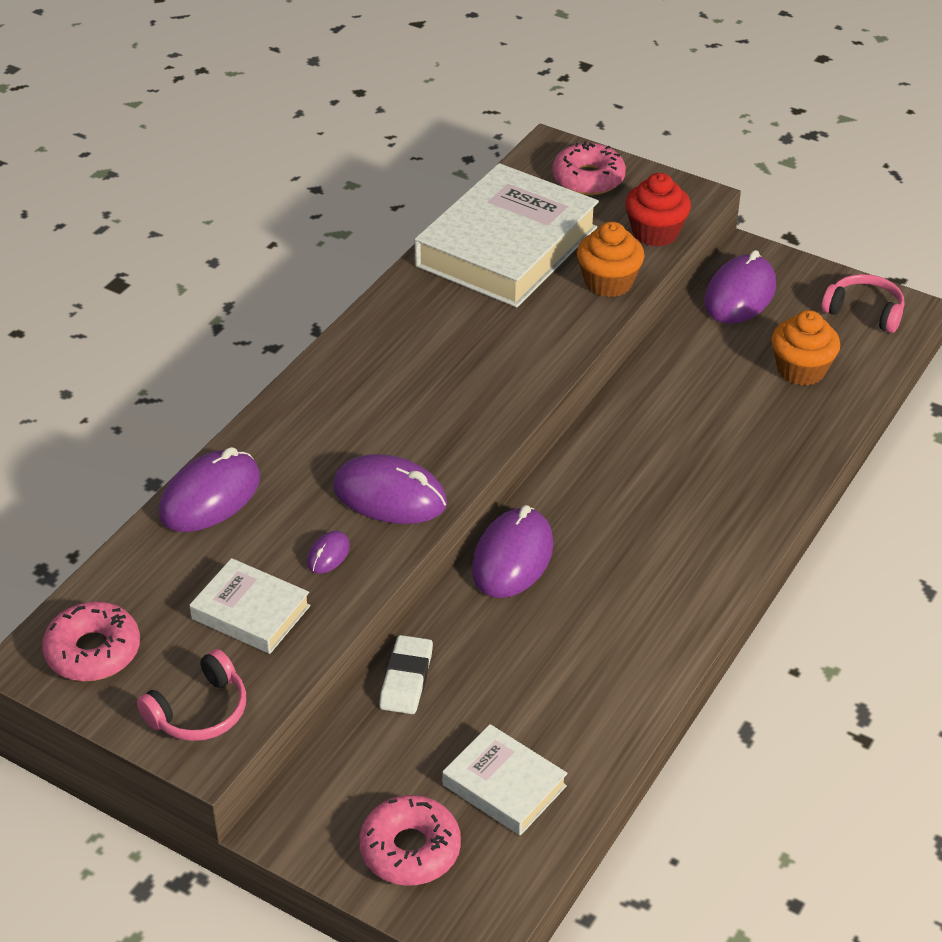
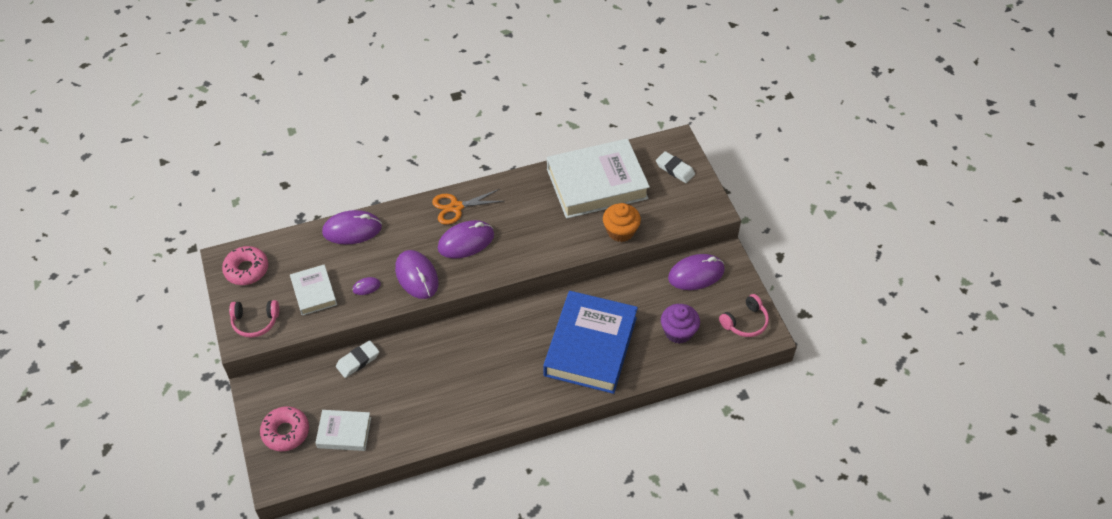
camera: 40 degrees right, 10 degrees up
white book [442,724,568,836] -> white book turned 75 degrees counterclockwise [315,410,371,451]
purple mouse [472,505,554,598] -> purple mouse moved to [438,220,494,258]
pink donut [552,141,626,195] -> white eraser [656,151,695,183]
red cupcake [625,173,691,247] -> none
orange cupcake [771,310,840,386] -> purple cupcake [661,304,700,344]
pink headphones [822,274,905,333] -> pink headphones turned 75 degrees clockwise [719,294,769,337]
none -> orange scissors [432,189,503,225]
none -> blue book [543,291,638,394]

